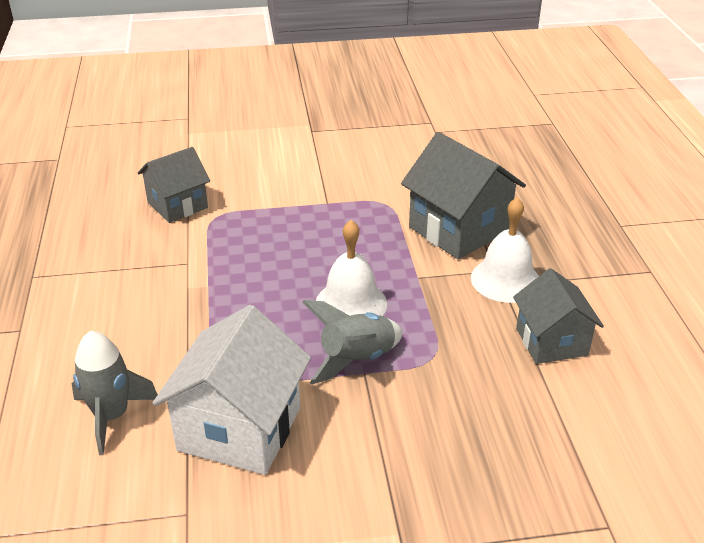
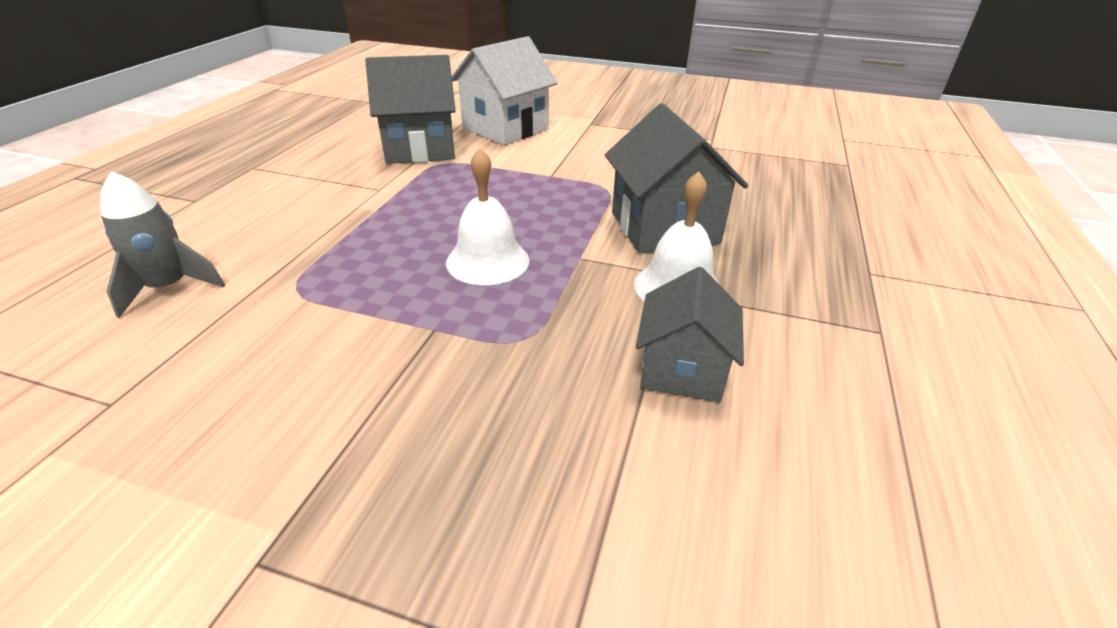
camera: 25 degrees right, 0 degrees up
grey house [137,147,210,223] -> grey house [365,55,456,164], size x1.54
white house [153,305,311,475] -> white house moved to [452,36,558,145]
grey rocket [302,300,402,384] -> none

